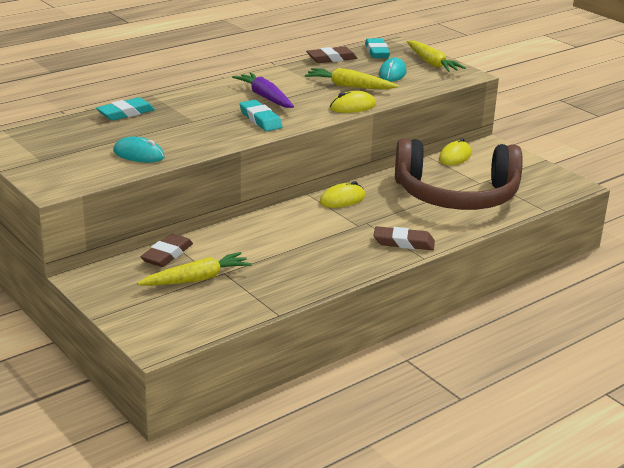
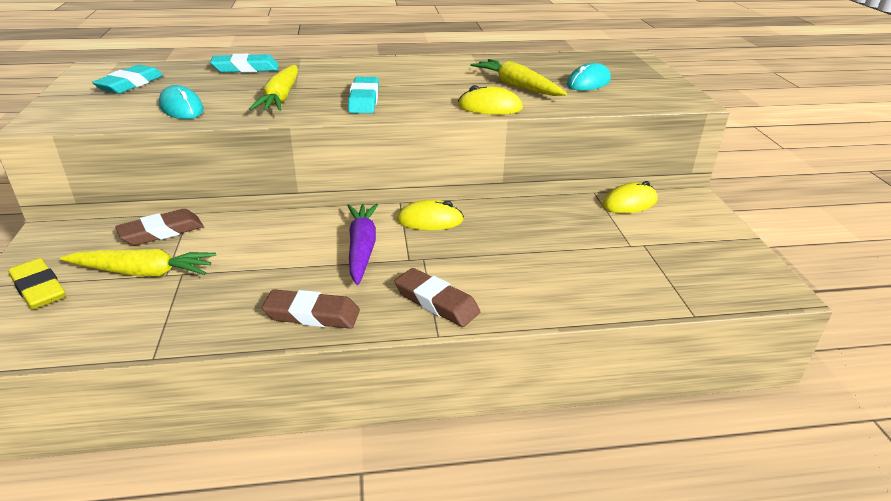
camera: 30 degrees right, 5 degrees up
purple carrot [232,73,294,108] -> purple carrot moved to [347,204,378,285]
brown eraser [306,46,357,63] -> brown eraser moved to [262,289,360,329]
turquoise eraser [365,38,390,58] -> turquoise eraser moved to [92,65,163,94]
brown headphones [395,138,523,210] -> none
yellow carrot [407,41,466,72] -> yellow carrot moved to [249,65,298,111]
none -> yellow eraser [8,258,66,310]

